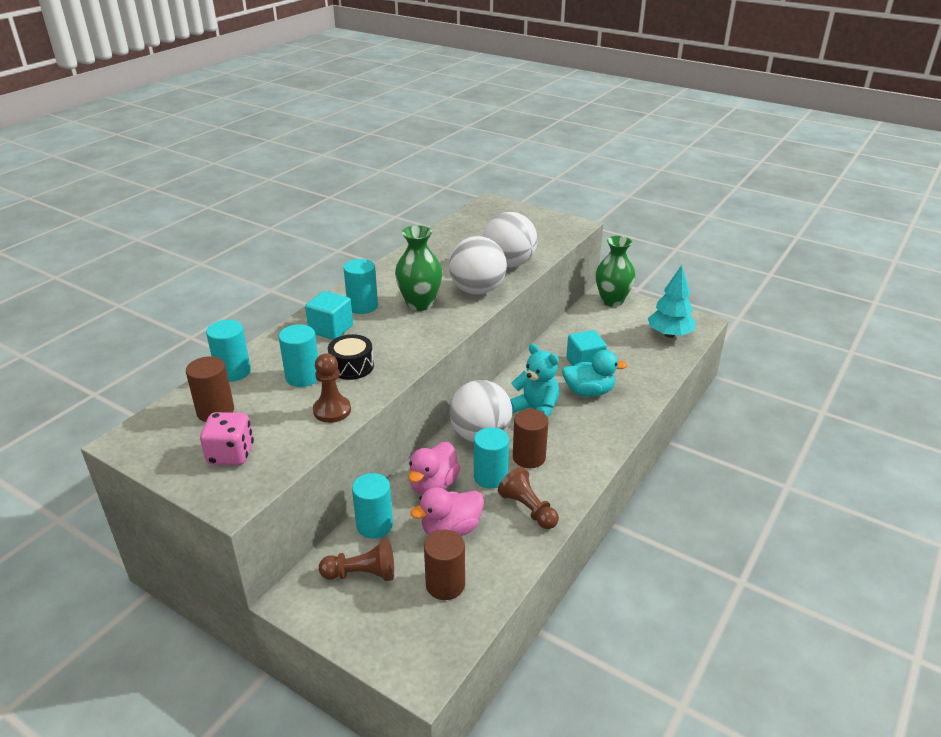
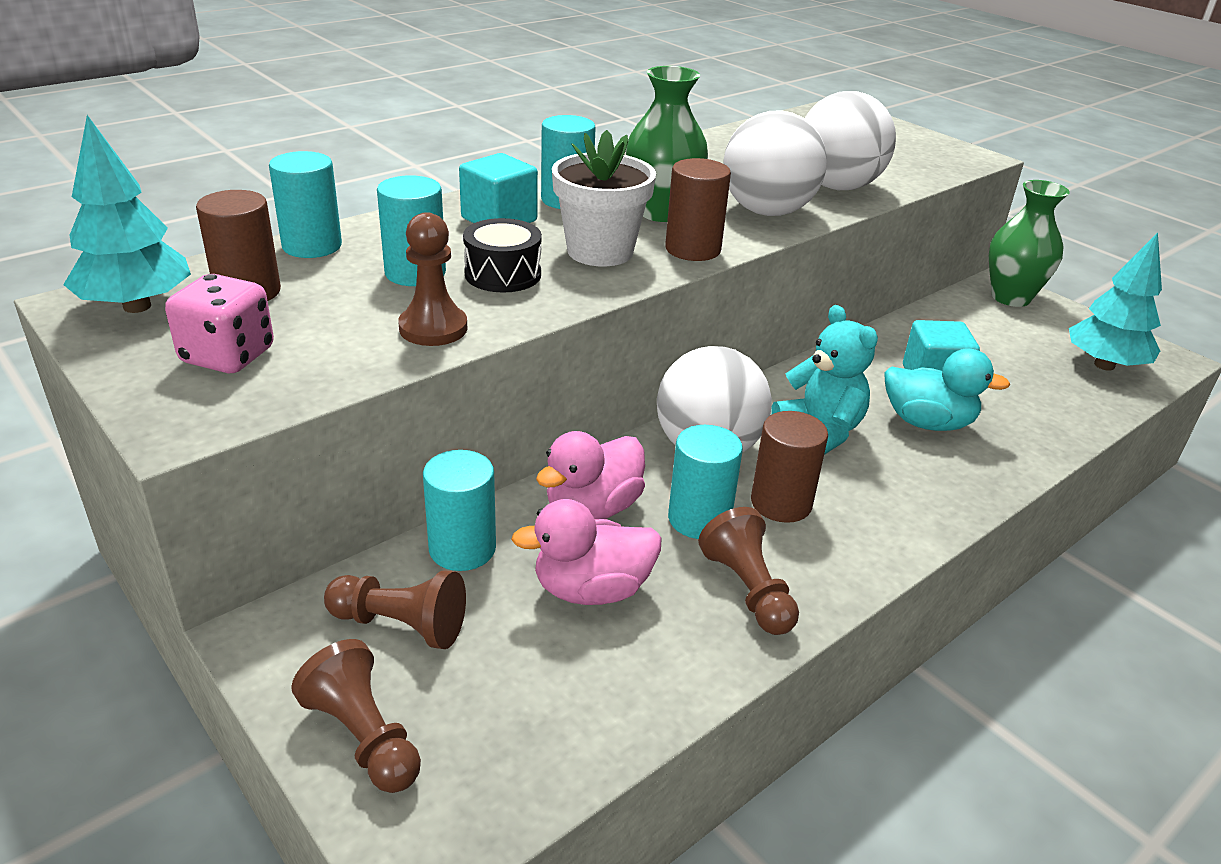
camera: 15 degrees right, 0 degrees up
brown cylinder [424,530,465,600] -> brown cylinder moved to [665,158,731,261]
none -> turquoise tree [63,115,191,313]
none -> brown pawn [291,639,421,793]
none -> white flower pot [552,130,656,266]

